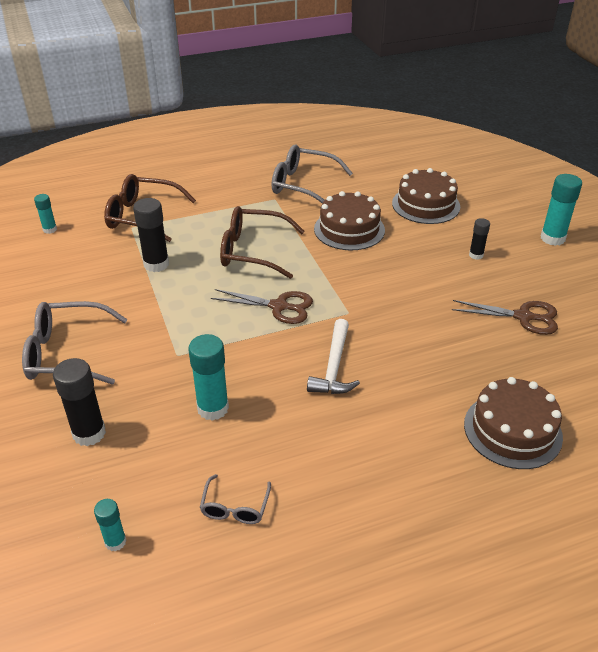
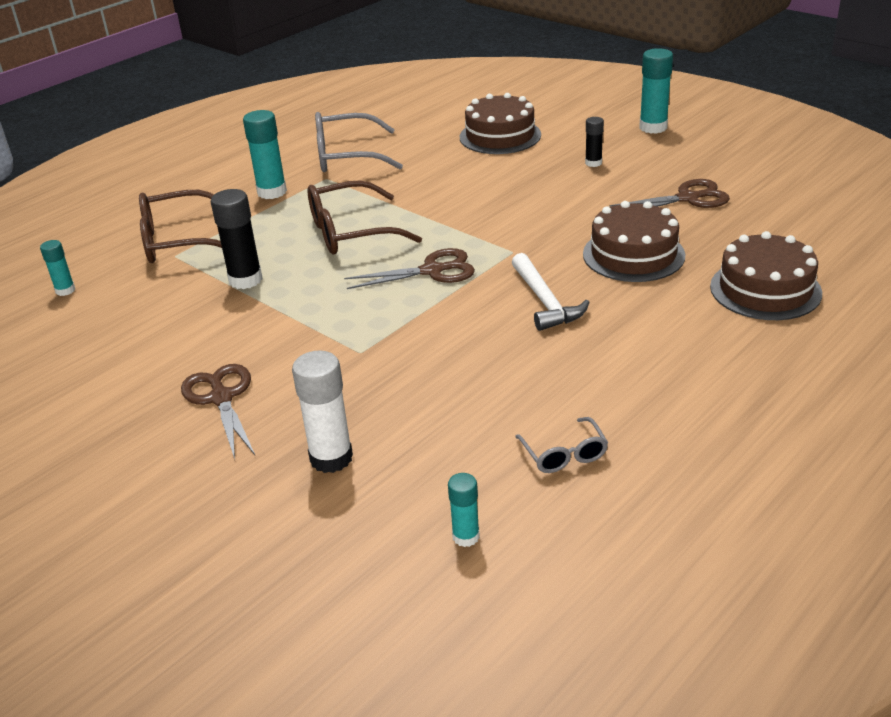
camera: 25 degrees left, 5 degrees down
grey glasses [22,301,128,384] -> brown scissors [181,364,255,459]
black glue stick [53,358,106,446] -> white glue stick [292,351,353,473]
turquoise glue stick [188,334,229,421] -> turquoise glue stick moved to [243,110,287,199]
brown cake [314,191,385,250] -> brown cake moved to [583,201,685,282]

